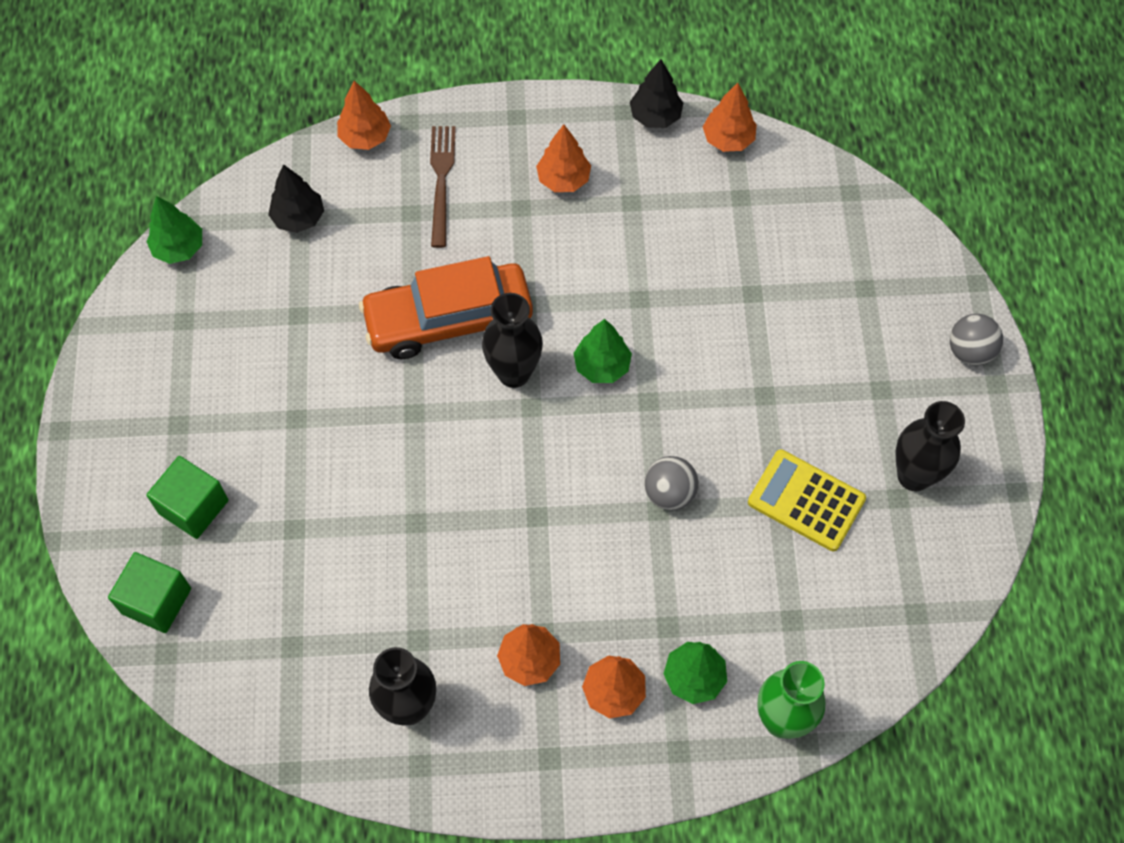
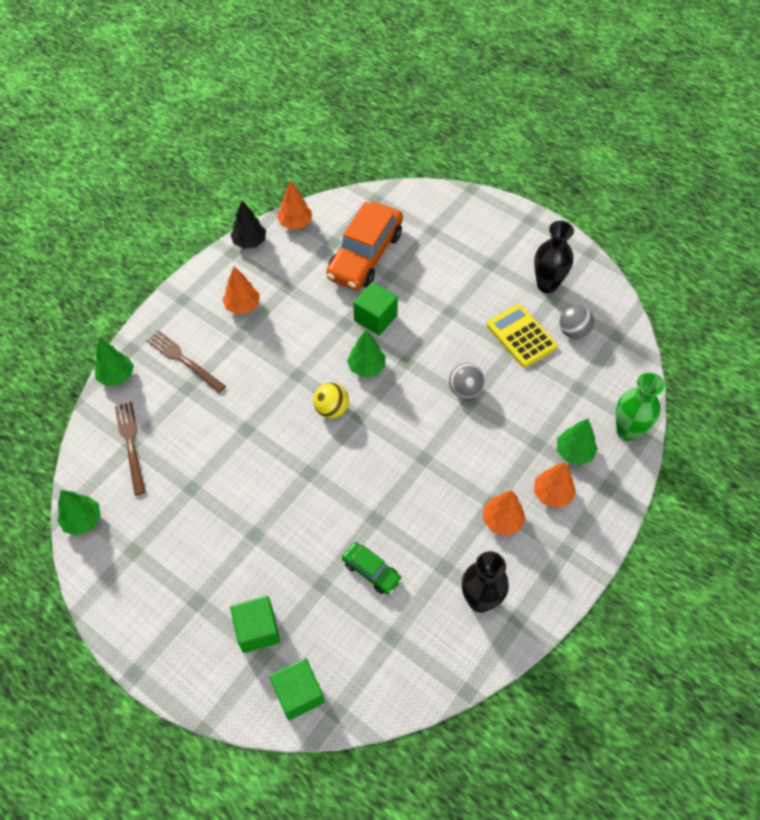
camera: 50 degrees left, 5 degrees down
black tree [268,164,324,233] -> brown fork [115,402,146,496]
orange tree [337,81,391,150] -> green tree [94,339,134,386]
orange car [359,256,533,359] -> orange car moved to [326,202,403,290]
black vase [482,293,543,388] -> yellow ball [313,383,349,418]
yellow calculator [748,449,866,551] -> yellow calculator turned 75 degrees clockwise [487,304,558,368]
grey ball [950,314,1003,366] -> grey ball moved to [559,305,594,339]
none -> green car [342,542,402,595]
none -> green cube [353,282,398,335]

